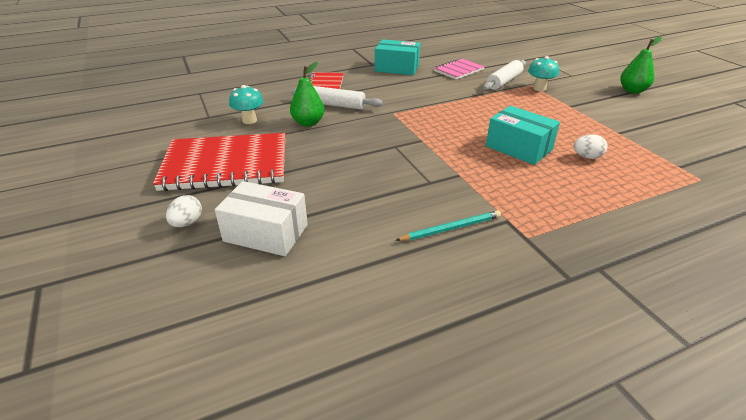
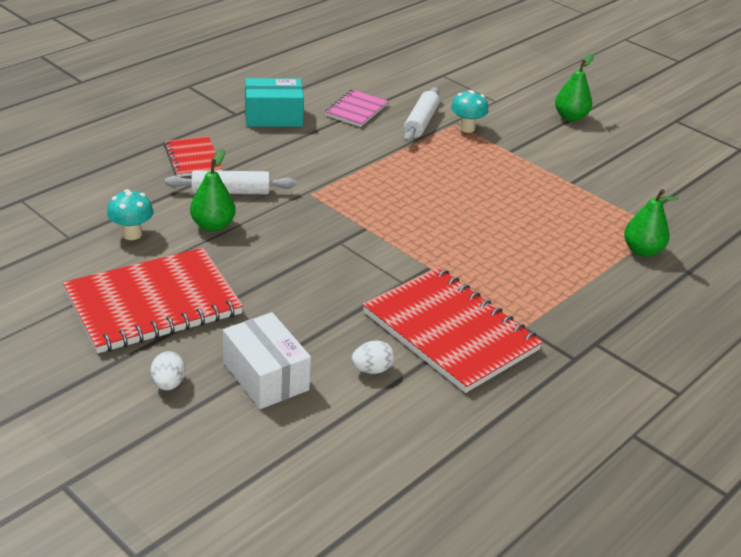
camera: 25 degrees left, 0 degrees up
white box [215,181,308,256] -> white box turned 60 degrees clockwise [223,312,311,409]
turquoise pencil [395,210,501,241] -> red notebook [363,267,543,393]
turquoise box [486,106,560,165] -> none
white egg [574,134,608,159] -> white egg moved to [351,340,394,374]
none -> green pear [624,189,678,257]

